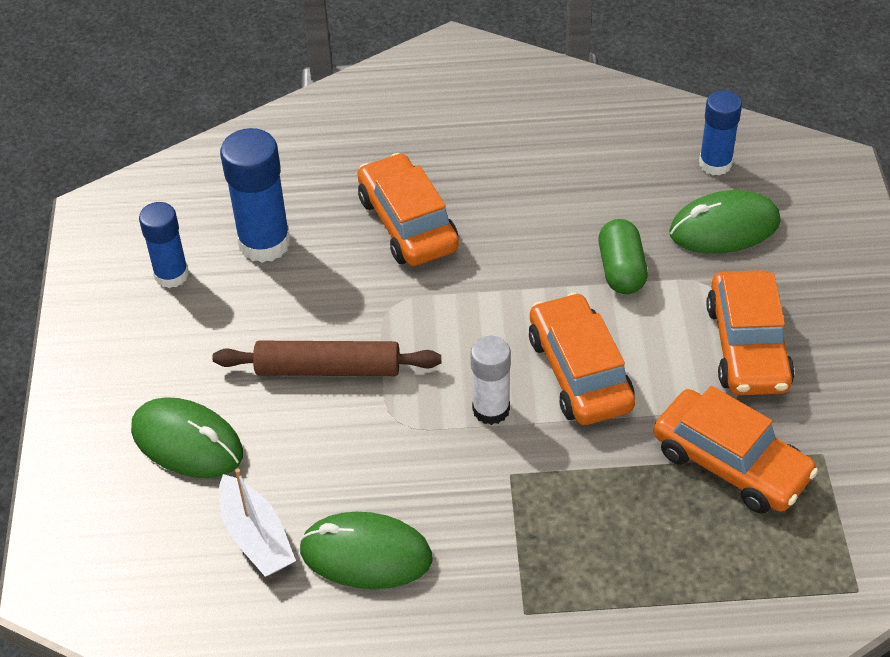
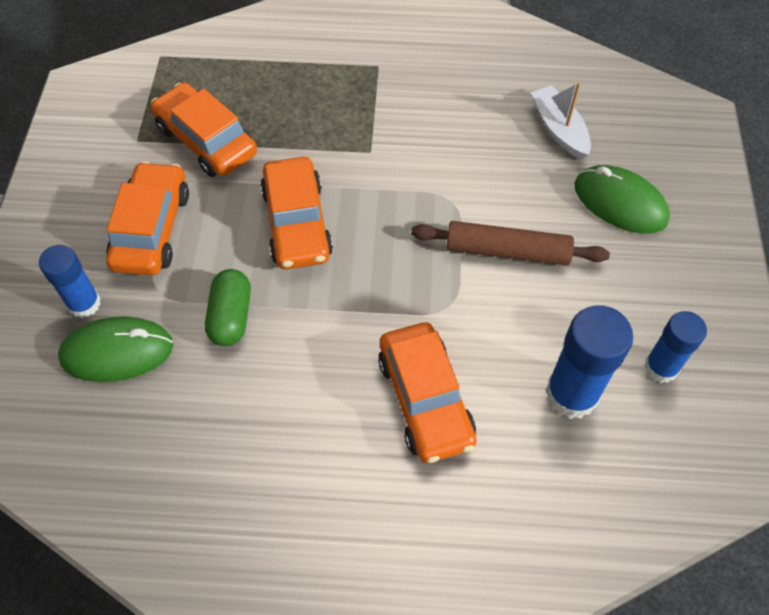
camera: 175 degrees left, 10 degrees up
green mouse [299,512,433,589] -> none
white glue stick [470,336,511,425] -> none
blue glue stick [699,90,742,175] -> blue glue stick moved to [39,245,101,318]

